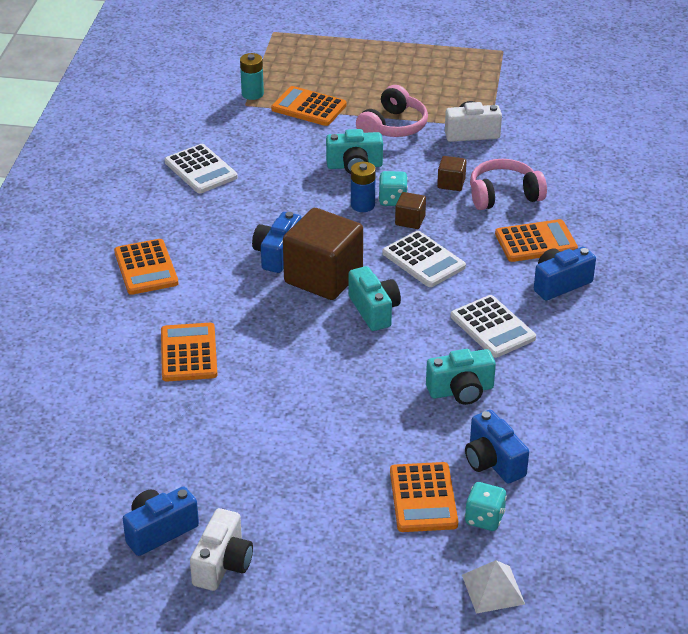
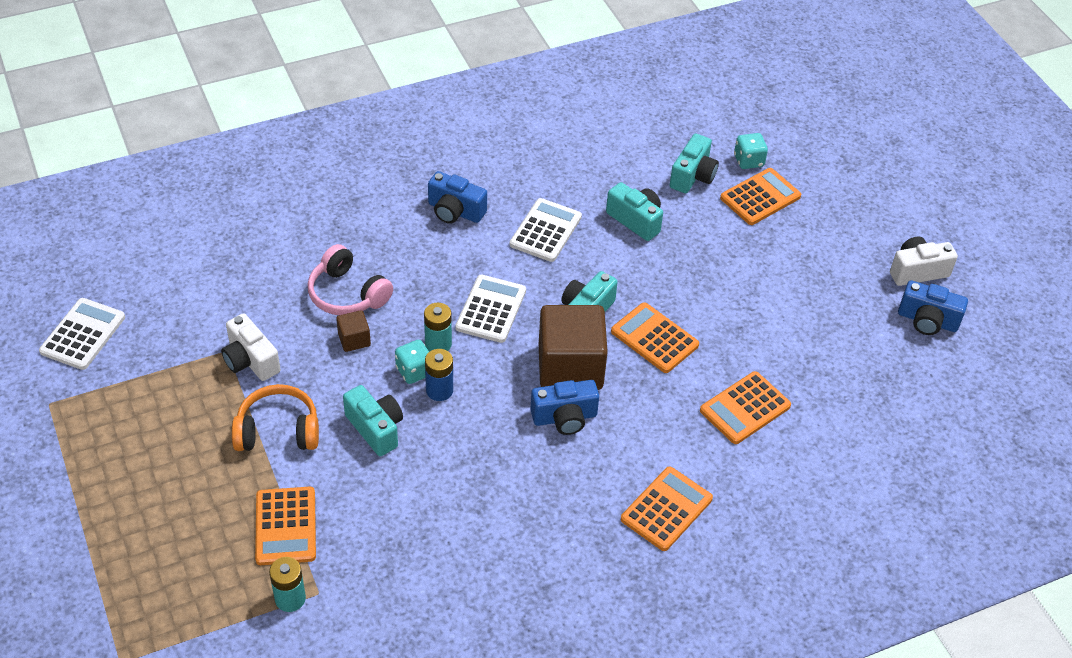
camera: 125 degrees left, 10 degrees up
white calculator [164,144,238,193] -> white calculator moved to [39,298,125,370]
pink headphones [356,85,428,137] -> orange headphones [232,384,319,451]
brown cube [395,192,426,229] -> turquoise battery [424,303,452,352]
white pyramid [462,560,525,614] -> none
blue camera [465,410,529,484] -> turquoise camera [670,134,719,193]
orange calculator [495,219,578,262] -> orange calculator moved to [611,302,699,373]

